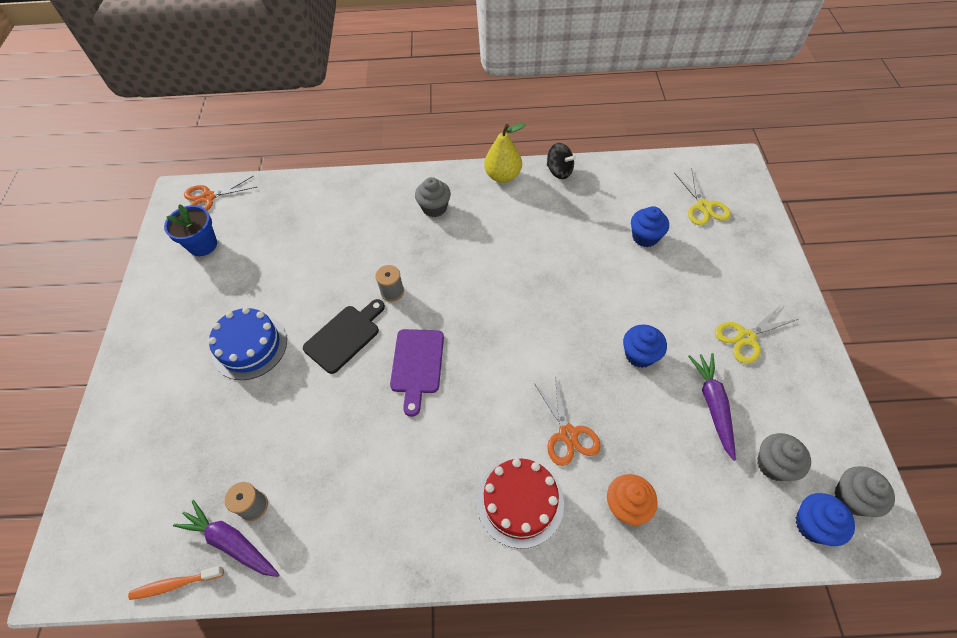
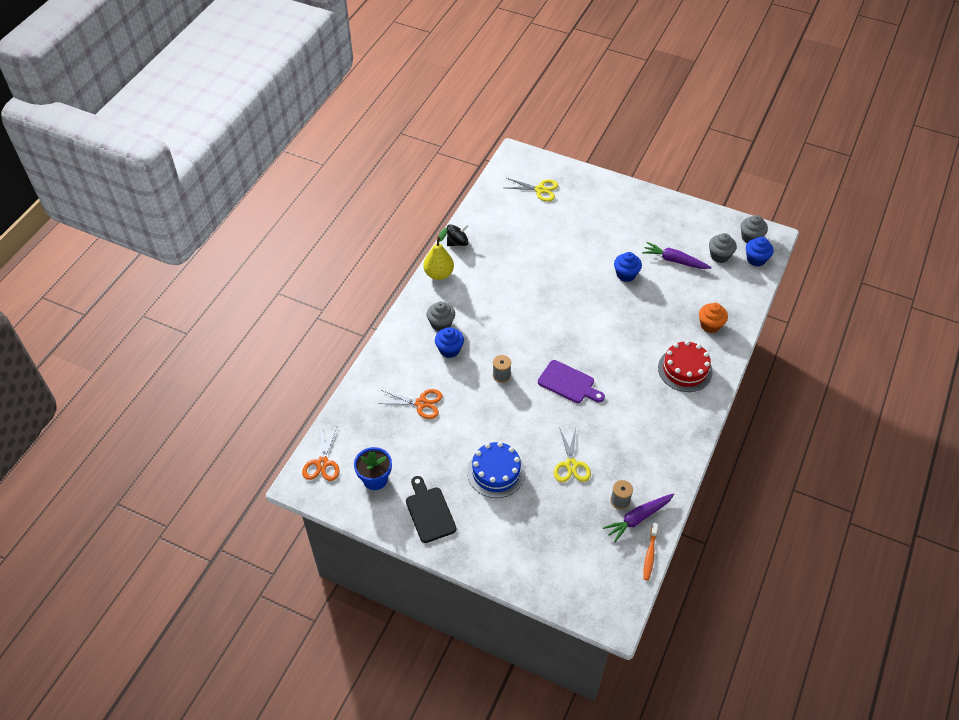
camera: 65 degrees left, 5 degrees down
black cutting board [303,299,385,374] -> black cutting board moved to [406,476,457,543]
orange scissors [534,376,601,466] -> orange scissors moved to [378,389,443,419]
blue cupcake [631,206,669,247] -> blue cupcake moved to [435,327,464,358]
yellow scissors [715,304,798,364] -> yellow scissors moved to [554,428,591,482]

